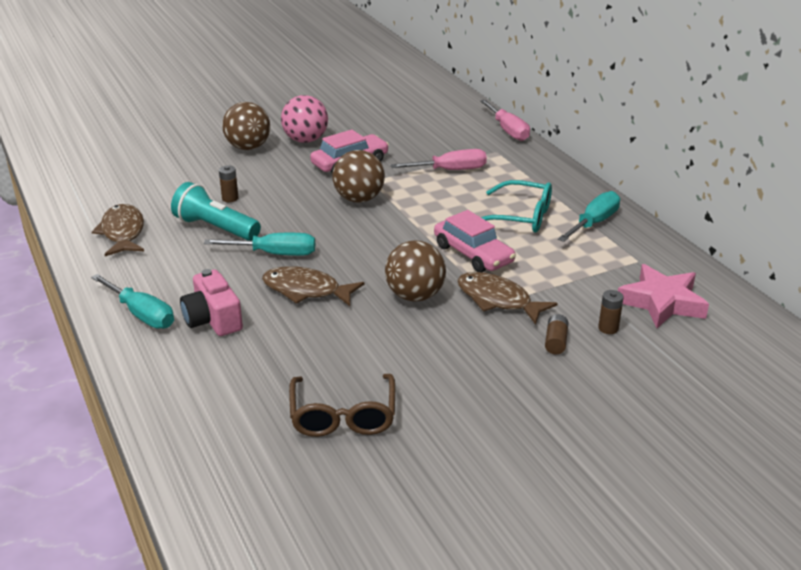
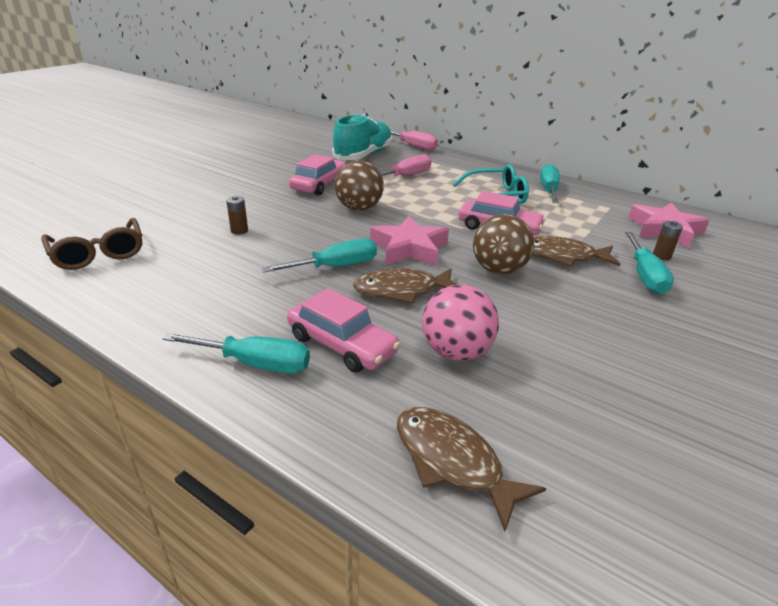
camera: 30 degrees left, 0 degrees up
brown fish [92,204,144,256] -> brown fish moved to [397,407,546,531]
turquoise flashlight [171,182,261,241] -> none
pink camera [180,269,243,336] -> pink car [287,288,400,373]
brown ball [222,102,270,150] -> none
pink ball [281,95,328,143] -> pink ball moved to [422,284,499,361]
brown glasses [289,374,395,437] -> brown glasses moved to [41,218,142,270]
brown battery [545,314,569,354] -> turquoise screwdriver [625,232,674,294]
none -> turquoise shoe [332,114,392,160]
none -> pink star [370,216,449,266]

